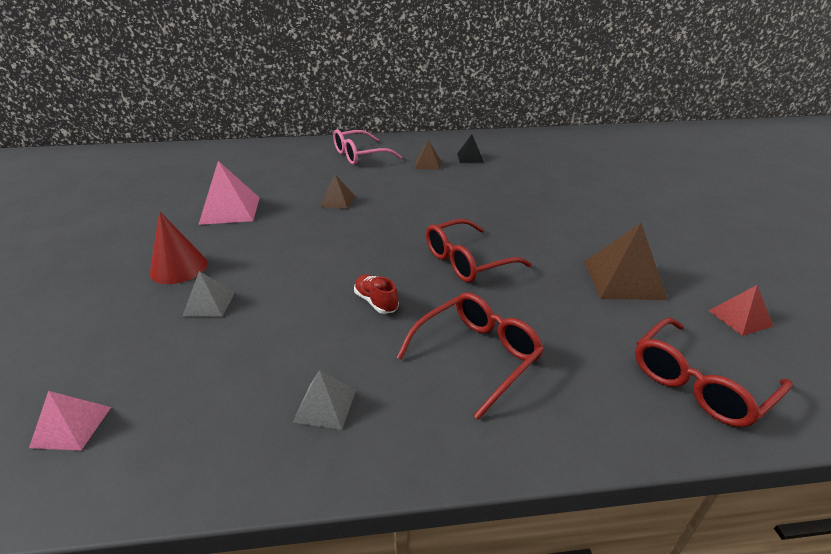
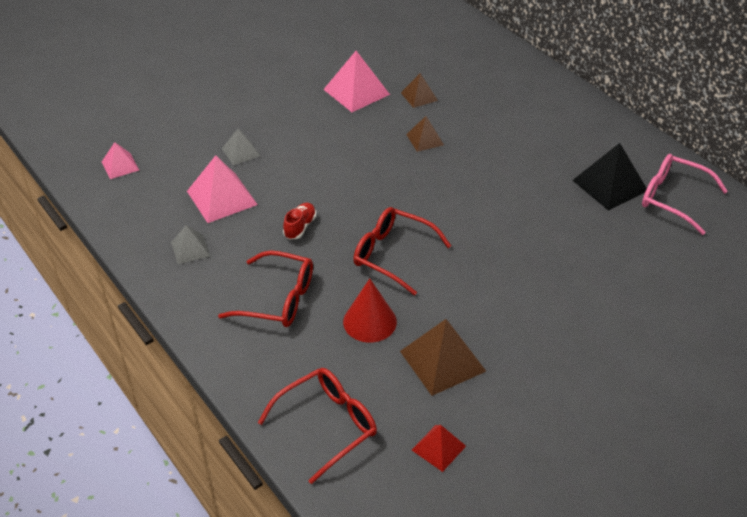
camera: 60 degrees right, 10 degrees up
red cone [150,211,208,284] -> red cone moved to [343,279,397,343]
pink glasses [333,129,402,165] -> pink glasses moved to [642,154,728,235]
brown pyramid [415,140,441,170] -> brown pyramid moved to [401,73,438,108]
black pyramid [457,134,484,163] -> black pyramid [572,143,647,210], size x1.73
red glasses [635,318,793,427] -> red glasses turned 120 degrees clockwise [258,368,377,484]
none -> pink pyramid [187,155,258,223]

